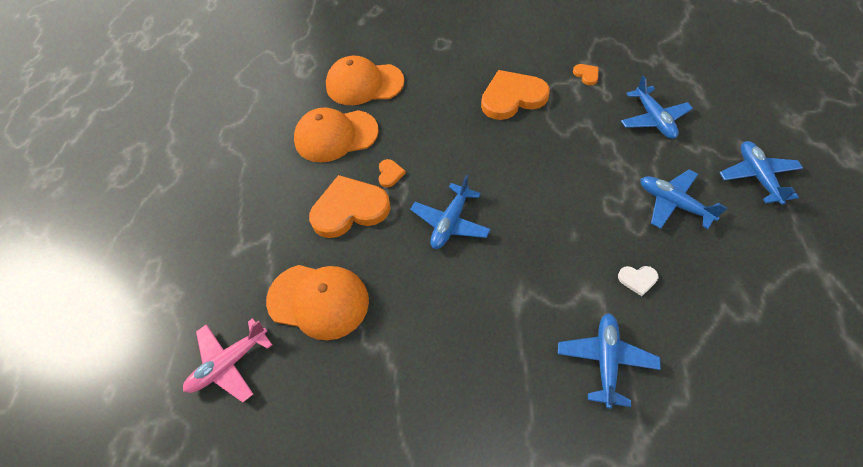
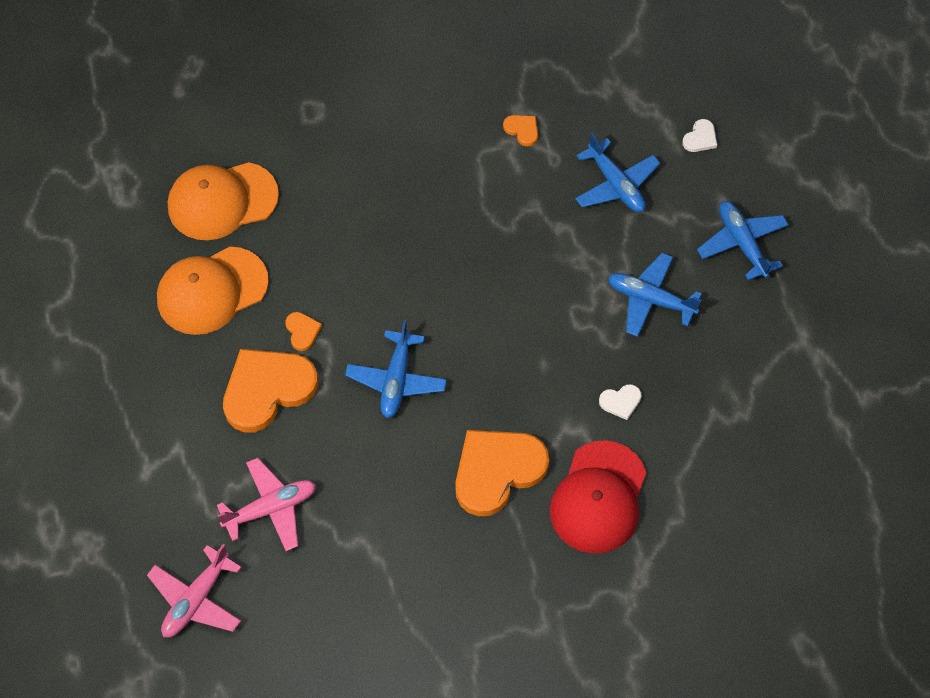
camera: 20 degrees left, 5 degrees up
orange cap [266,265,369,340] -> pink plane [217,458,316,551]
orange heart [481,70,550,120] -> orange heart moved to [455,430,549,516]
blue plane [558,313,661,409] -> red cap [550,440,646,554]
none -> white heart [682,119,717,152]

